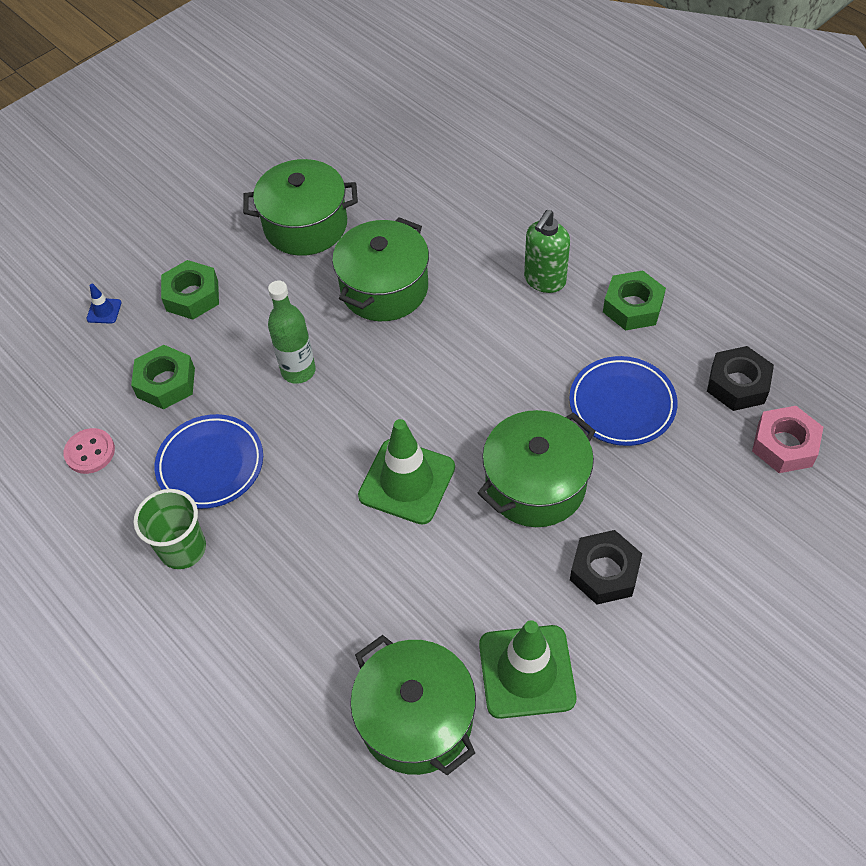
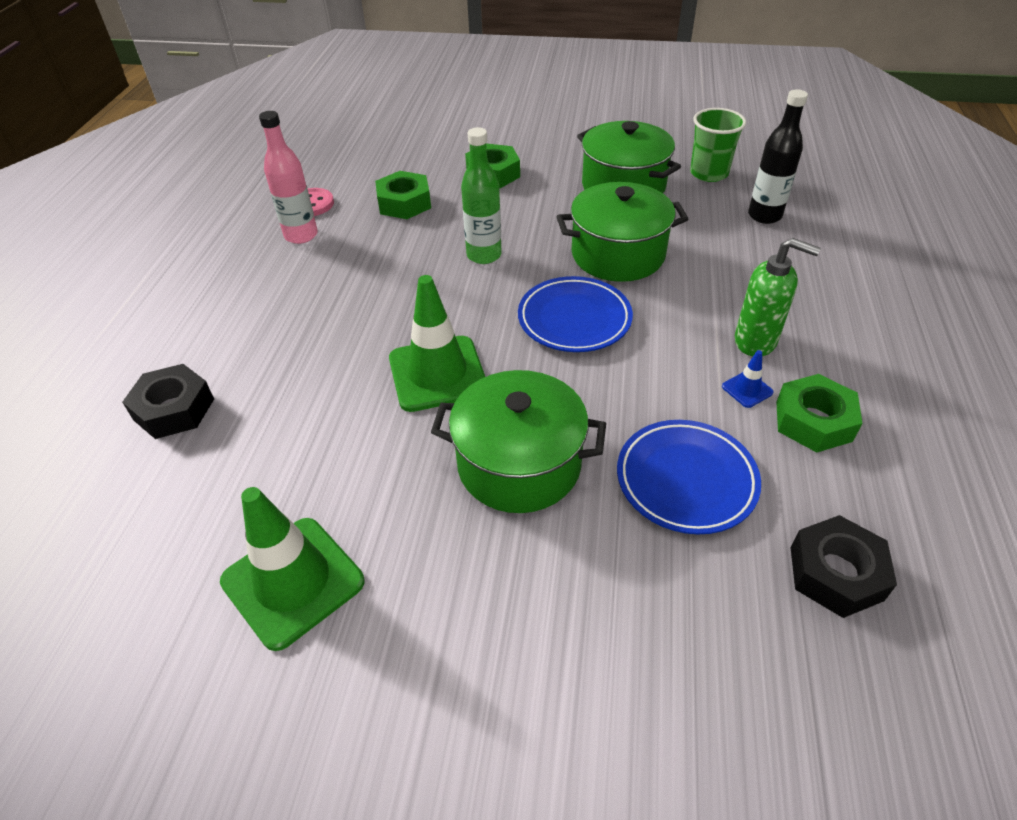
camera: 50 degrees right, 10 degrees down
blue traffic cone [86,284,121,324] -> blue traffic cone moved to [722,350,774,408]
green cup [133,489,206,569] -> green cup moved to [690,108,746,182]
blue plate [155,414,263,509] -> blue plate moved to [518,276,633,352]
green pot [350,635,476,775] -> none
green soap dispenser [524,210,570,293] -> green soap dispenser turned 150 degrees counterclockwise [735,238,821,356]
black nut [570,530,642,605] -> black nut moved to [122,364,214,439]
pink nut [752,406,823,473] -> none
none -> pink bottle [259,111,318,244]
none -> black bottle [748,89,808,224]

